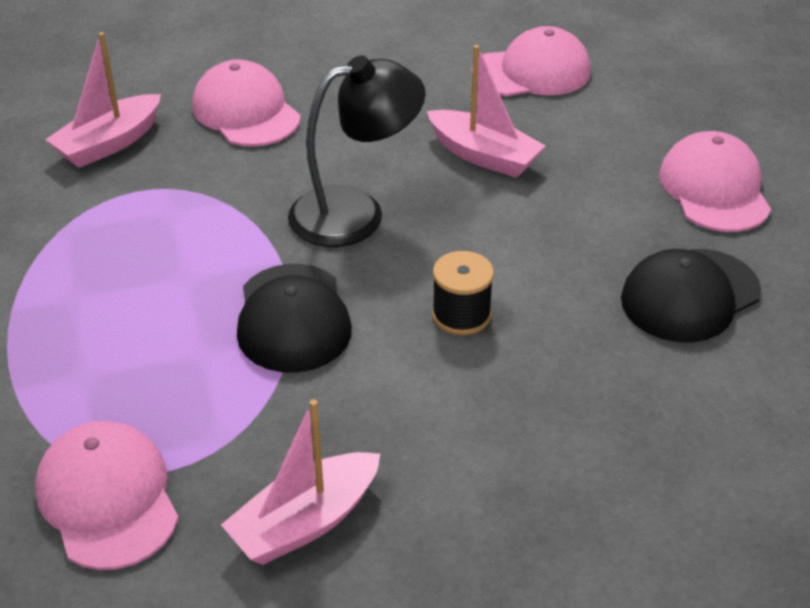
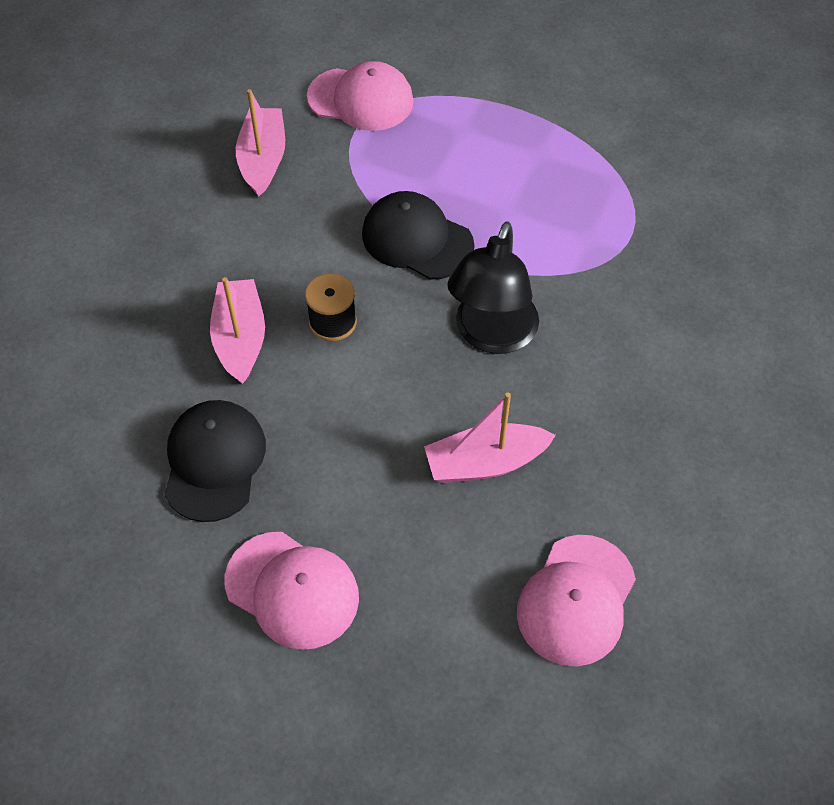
camera: 130 degrees right, 15 degrees up
pink boat [45,32,161,168] -> pink boat moved to [210,277,265,384]
pink cap [192,59,301,147] -> none

